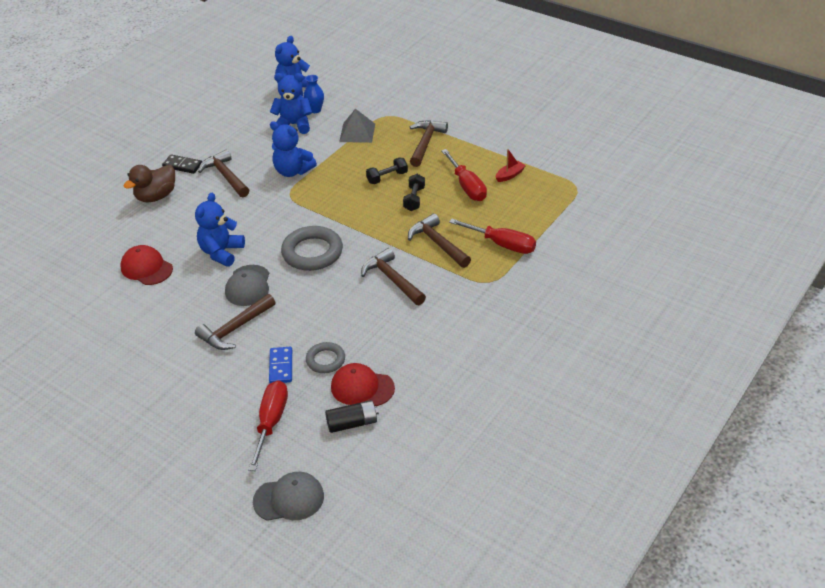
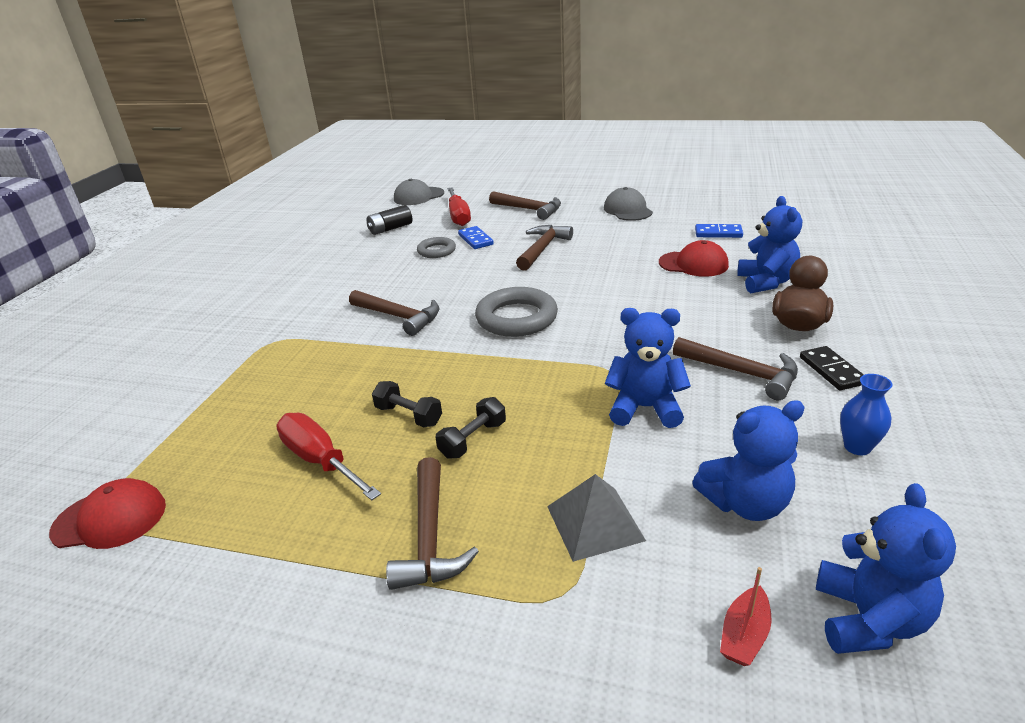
camera: 160 degrees right, 10 degrees down
black domino [162,154,202,174] -> black domino turned 75 degrees clockwise [800,346,864,390]
blue teddy bear [195,193,245,267] -> blue teddy bear moved to [737,196,802,293]
grey cap [225,265,269,306] -> grey cap moved to [604,187,653,221]
blue vase [304,75,324,113] -> blue vase moved to [840,374,893,455]
red cap [331,363,395,406] -> red cap moved to [49,478,166,549]
black dumbbell [403,174,425,211] -> black dumbbell turned 45 degrees counterclockwise [372,381,442,427]
brown hammer [408,214,471,268] -> brown hammer moved to [489,191,561,220]
red screwdriver [449,219,536,254] -> none
red boat [496,149,526,182] -> red boat moved to [720,567,772,666]
none -> blue domino [695,224,743,238]

